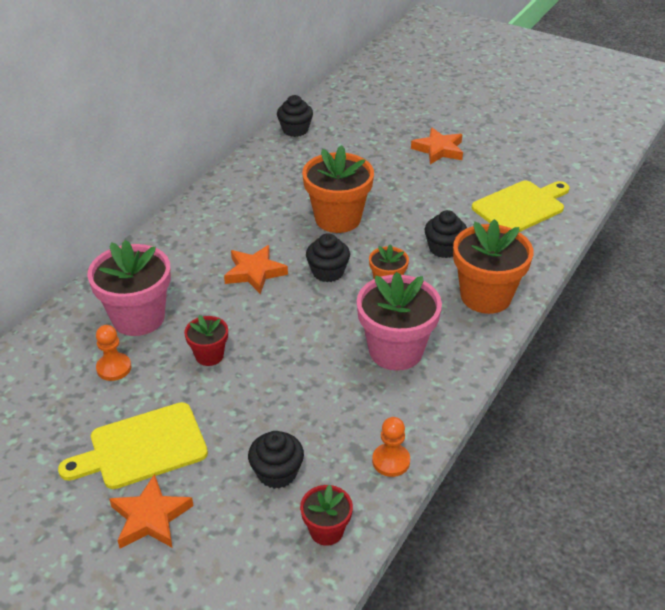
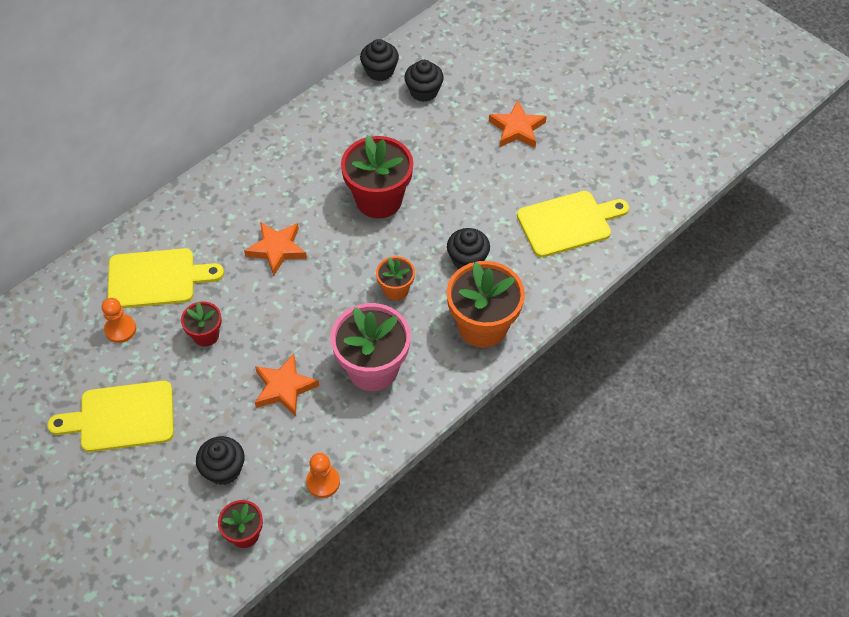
camera: 15 degrees right, 15 degrees up
pink flower pot [87,240,171,336] -> yellow cutting board [107,248,224,308]
orange star [109,474,194,549] -> orange star moved to [255,353,319,417]
orange flower pot [302,145,374,233] -> red flower pot [341,135,413,218]
black cupcake [306,233,350,282] -> black cupcake moved to [404,60,444,102]

